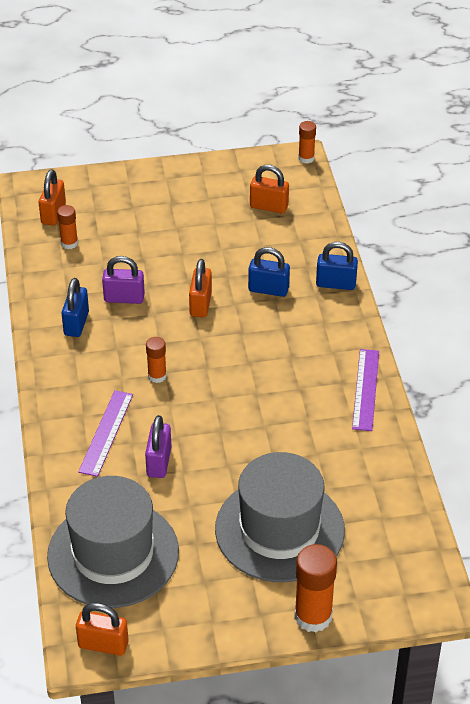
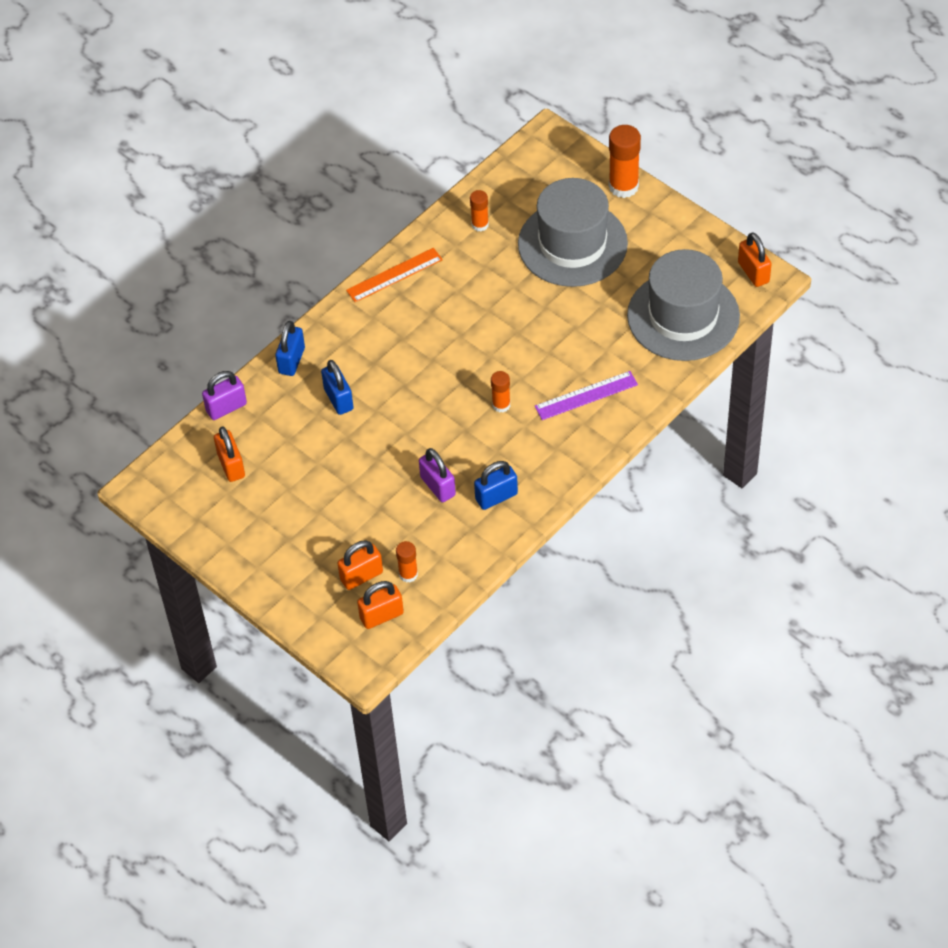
camera: 125 degrees left, 10 degrees up
purple padlock [145,415,171,478] -> purple padlock moved to [202,371,247,420]
orange padlock [189,259,212,317] -> orange padlock moved to [337,540,383,590]
orange glue stick [298,121,316,163] -> orange glue stick moved to [470,190,489,232]
blue padlock [316,242,358,290] -> blue padlock turned 45 degrees clockwise [275,321,305,376]
purple ruler [352,349,379,431] -> orange ruler [346,248,443,302]

